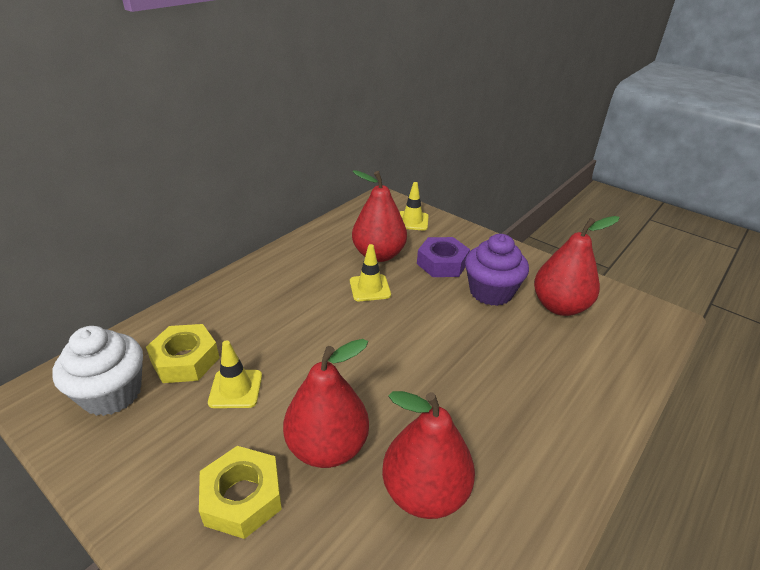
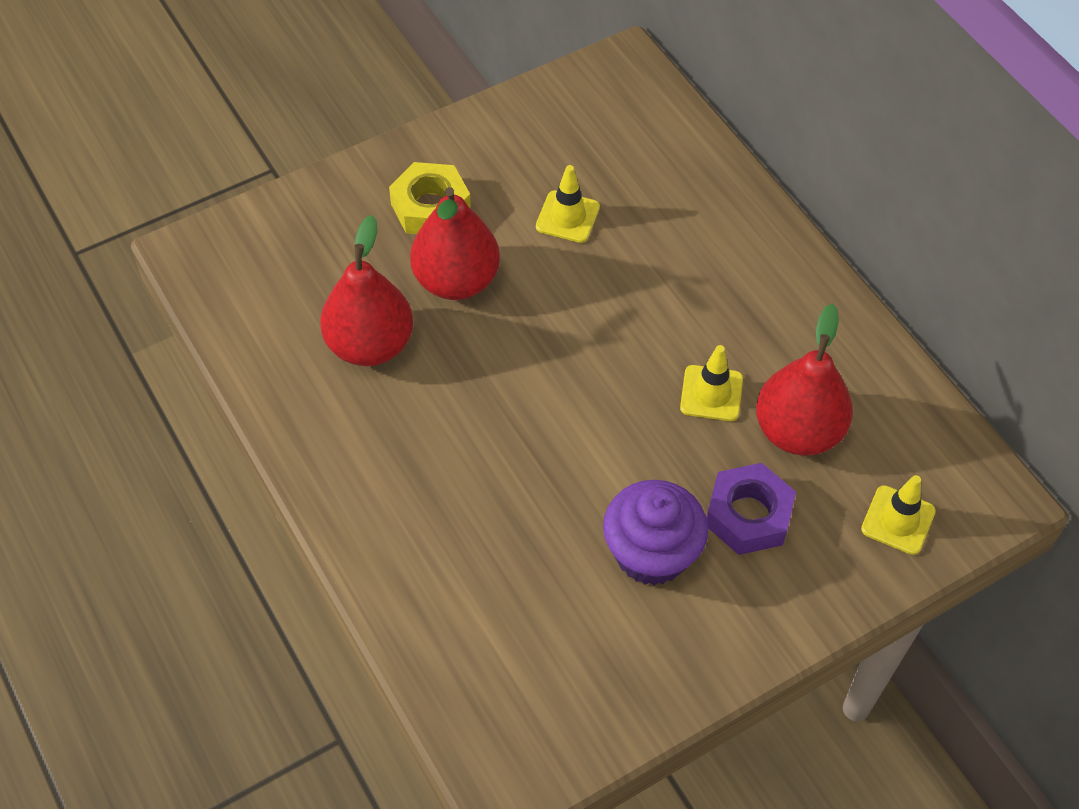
camera: 110 degrees right, 20 degrees up
white cupcake [52,326,143,416] -> none
yellow nut [146,324,220,383] -> none
red pear [534,216,620,316] -> none

